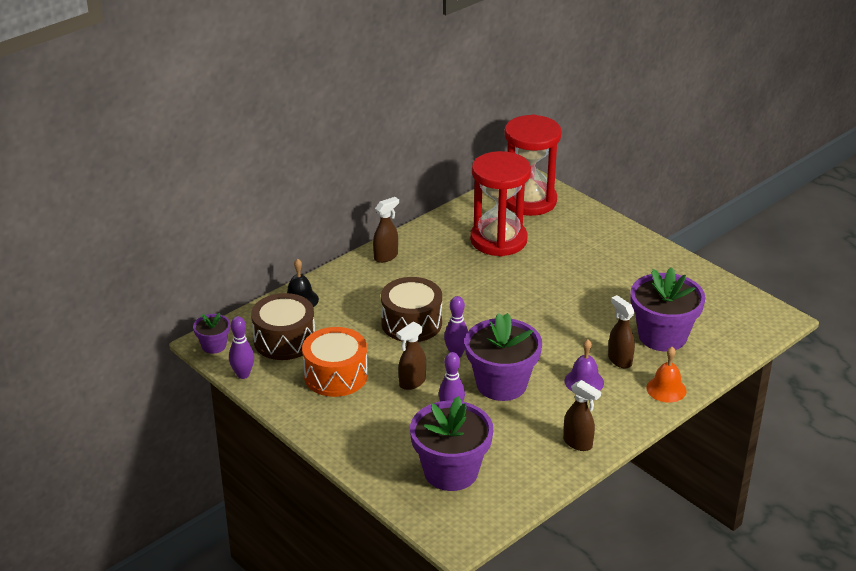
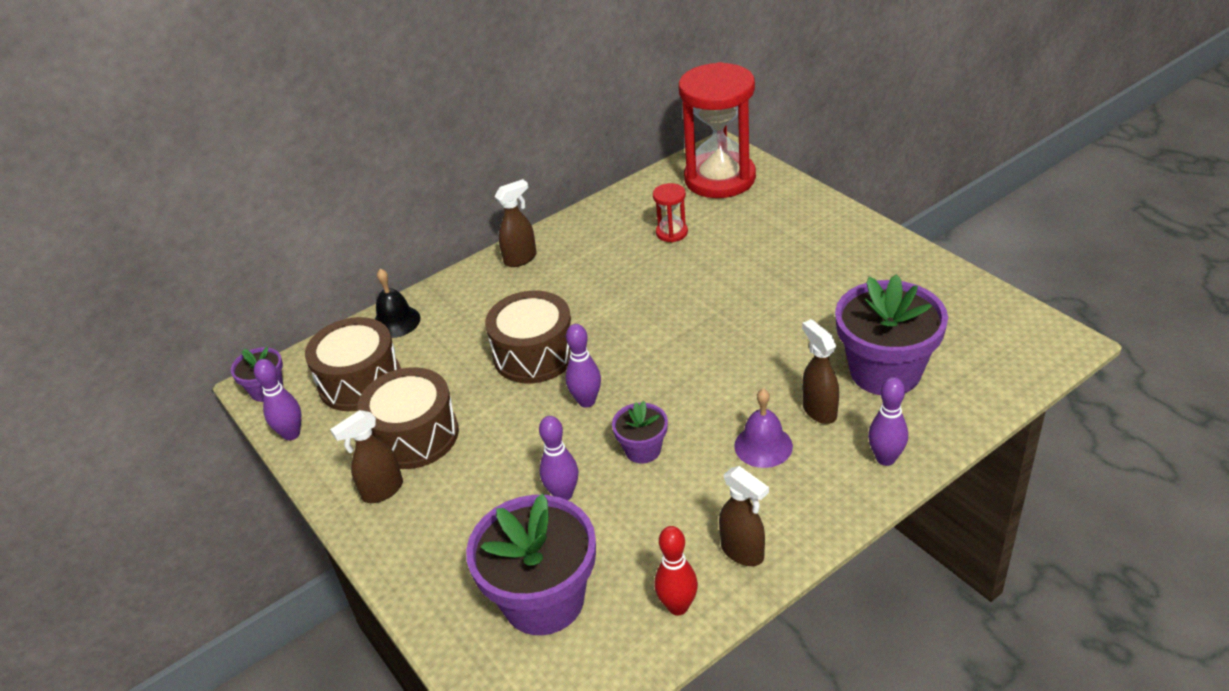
camera: 10 degrees right, 5 degrees up
orange drum [302,327,368,397] -> brown drum [358,367,459,469]
brown spray bottle [396,322,426,390] -> brown spray bottle moved to [330,410,403,503]
purple flower pot [465,313,542,401] -> purple flower pot [612,401,668,463], size x0.50
red hourglass [470,151,531,256] -> red hourglass [653,183,688,242], size x0.42
orange bell [646,347,686,403] -> purple bowling pin [868,377,908,466]
none -> red bowling pin [655,526,698,615]

